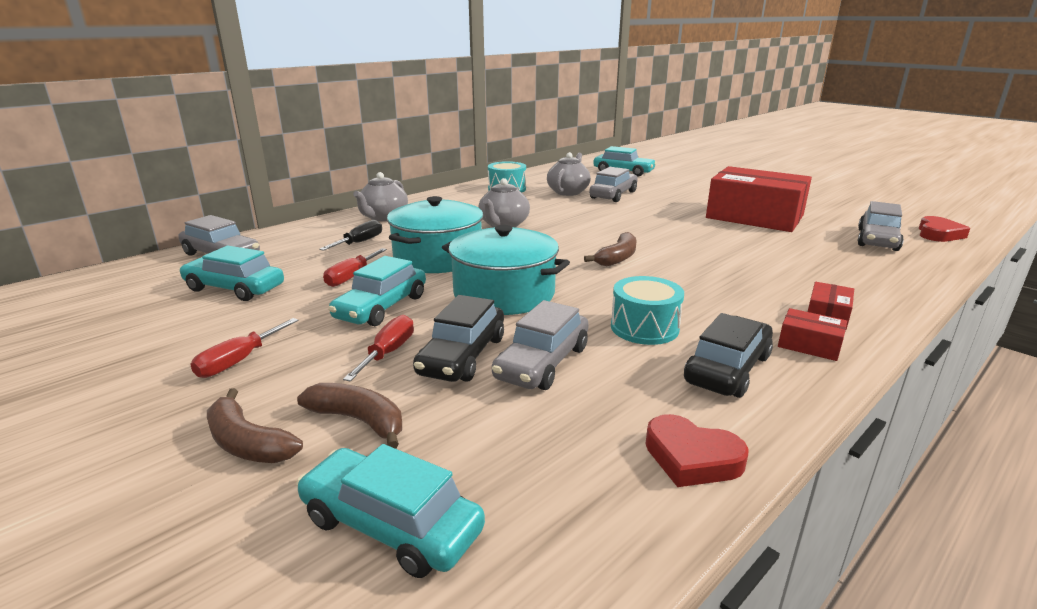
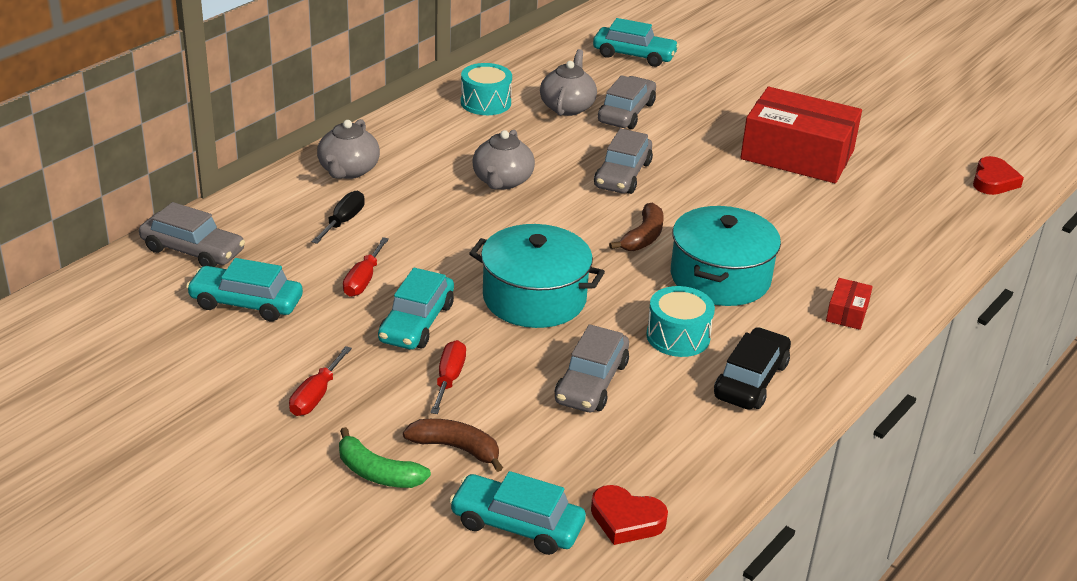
camera: 10 degrees left, 10 degrees up
brown banana [207,388,303,463] -> green banana [339,427,431,488]
turquoise pot [387,196,483,273] -> turquoise pot moved to [671,206,781,306]
black car [413,295,504,382] -> none
red heart [645,414,748,487] -> red heart moved to [591,485,668,545]
red box [778,308,847,361] -> none
grey car [858,201,904,251] -> grey car moved to [594,128,653,194]

